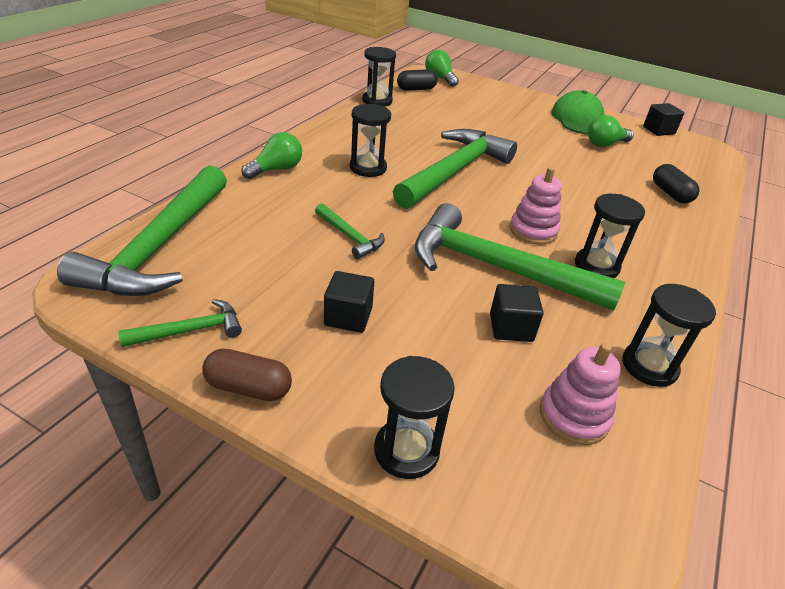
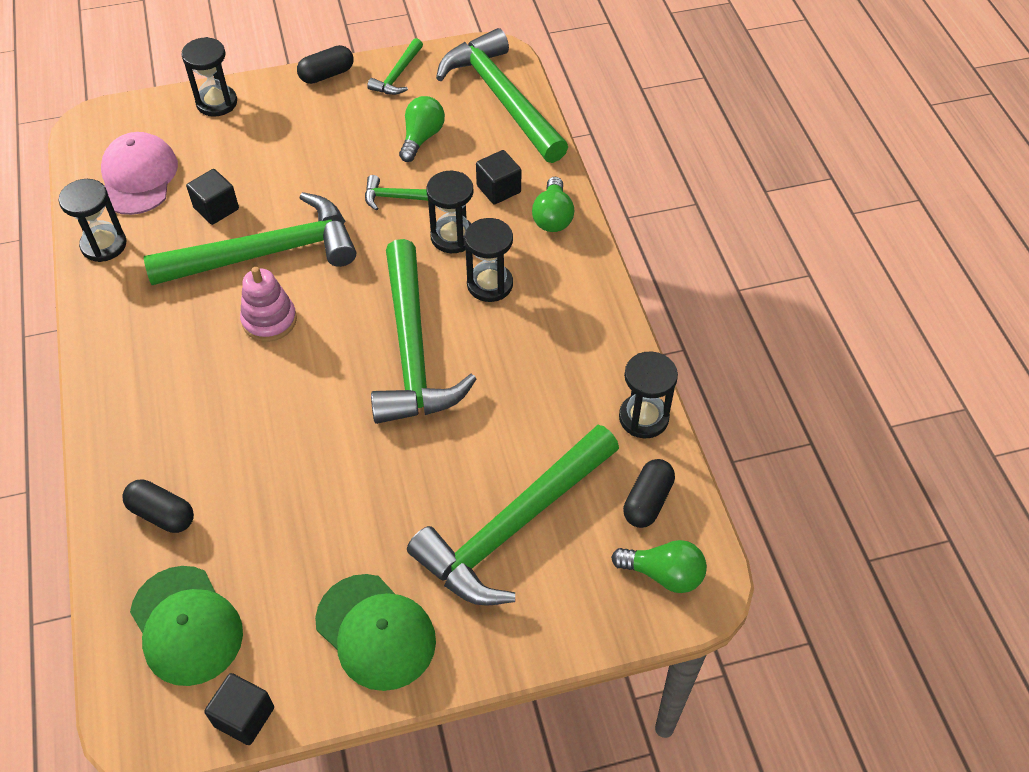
camera: 140 degrees right, 15 degrees up
brown capsule [202,349,292,401] -> black capsule [297,45,354,84]
black cube [324,271,374,333] -> black cube moved to [476,150,521,205]
pink stacking toy [540,343,621,445] -> pink cap [101,132,178,215]
black hourglass [575,194,645,278] -> black hourglass moved to [426,171,473,253]
green light bulb [588,115,634,147] -> green light bulb moved to [399,96,445,162]
none -> green cap [130,566,243,686]
none -> green hammer [407,425,619,606]

